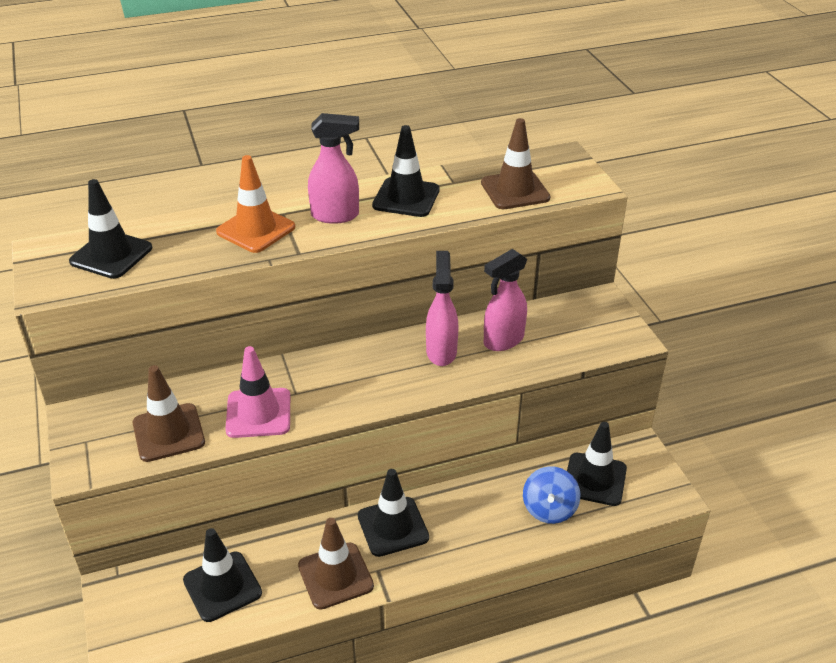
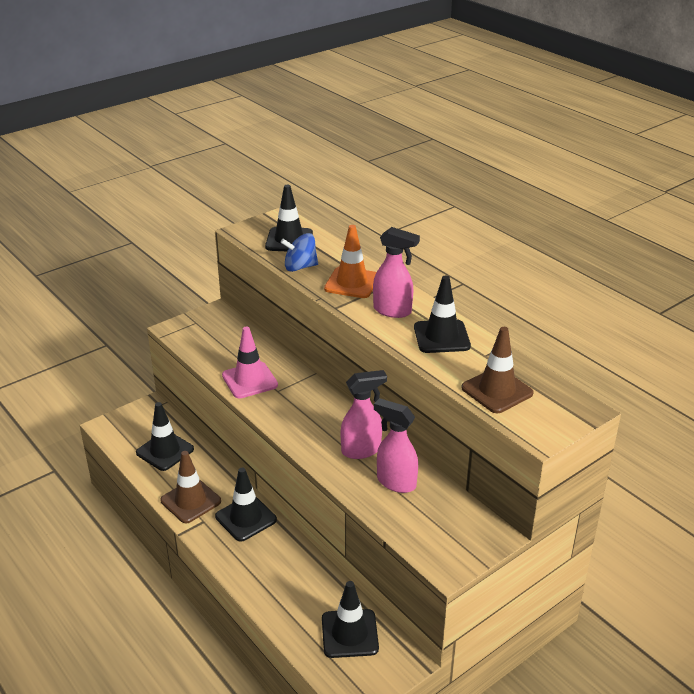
camera: 70 degrees right, 5 degrees down
brown traffic cone [133,365,205,462] -> none
pink spray bottle [308,113,359,224] -> pink spray bottle turned 45 degrees counterclockwise [373,227,420,318]
blue spinning top [523,466,580,524] -> blue spinning top moved to [281,233,318,272]

